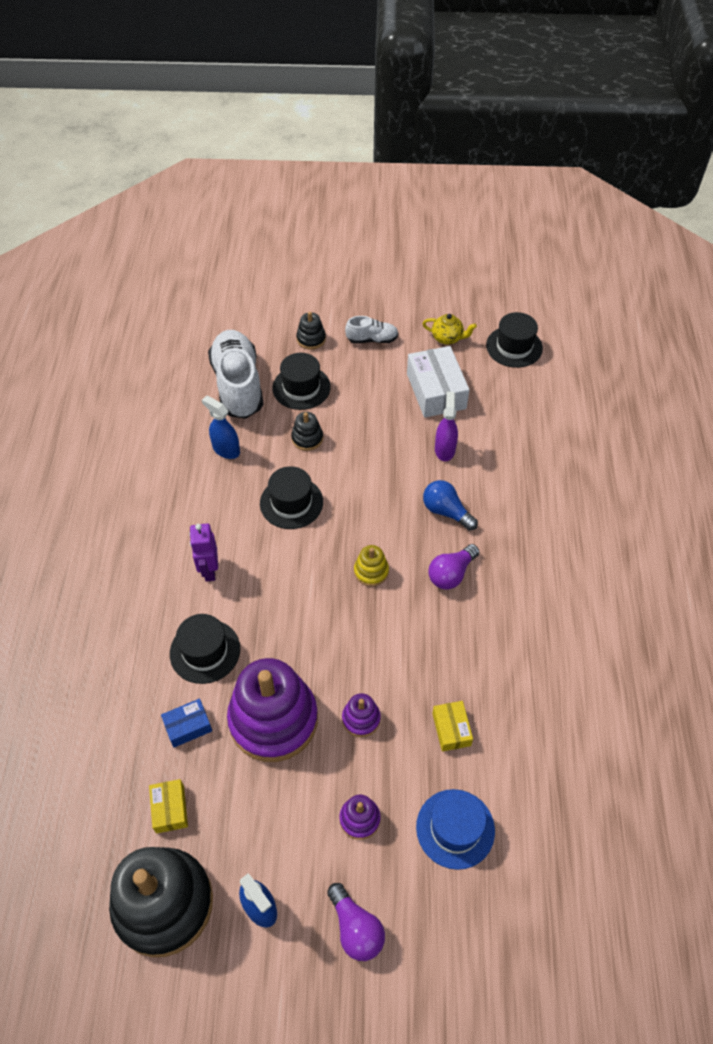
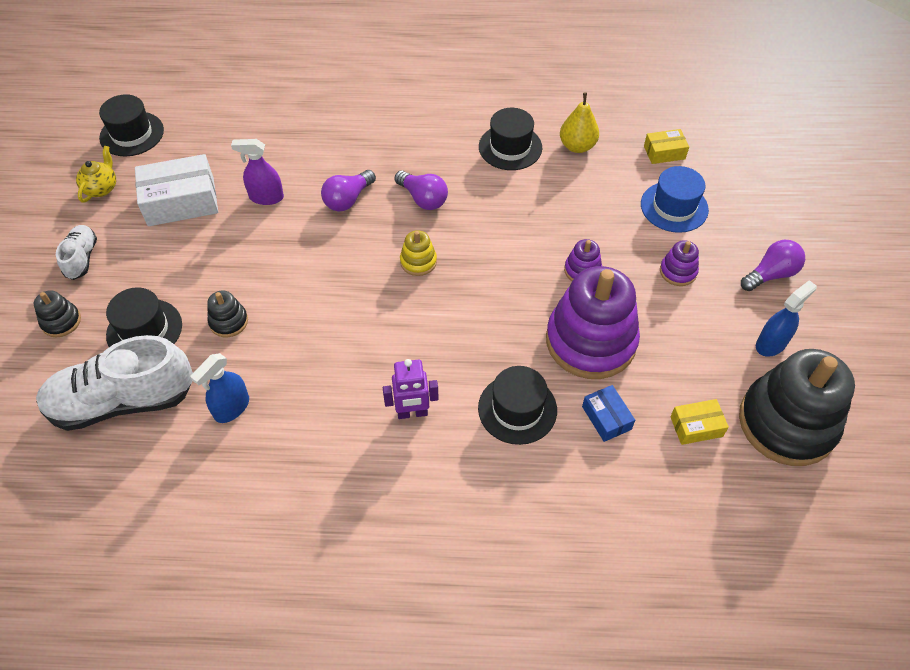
camera: 90 degrees left, 0 degrees up
black hat [260,466,323,529] -> black hat moved to [479,108,542,170]
blue light bulb [423,480,478,531] -> purple light bulb [321,170,376,211]
yellow box [432,701,473,752] -> yellow box moved to [644,129,689,164]
none -> yellow pear [560,93,599,153]

